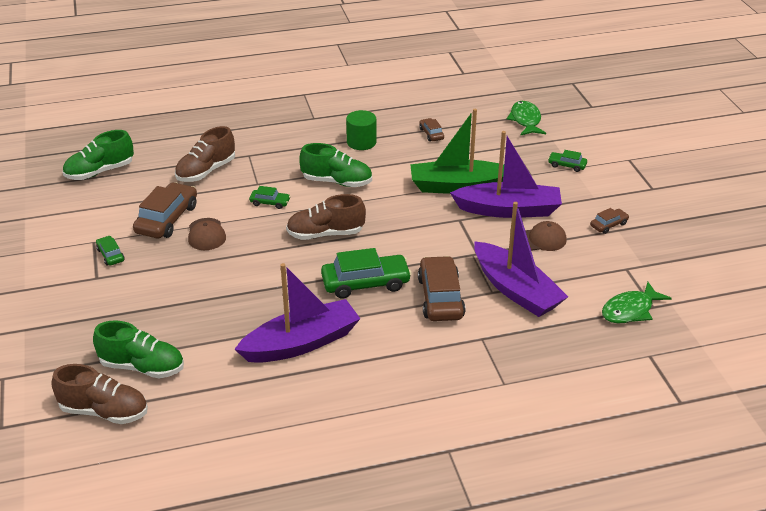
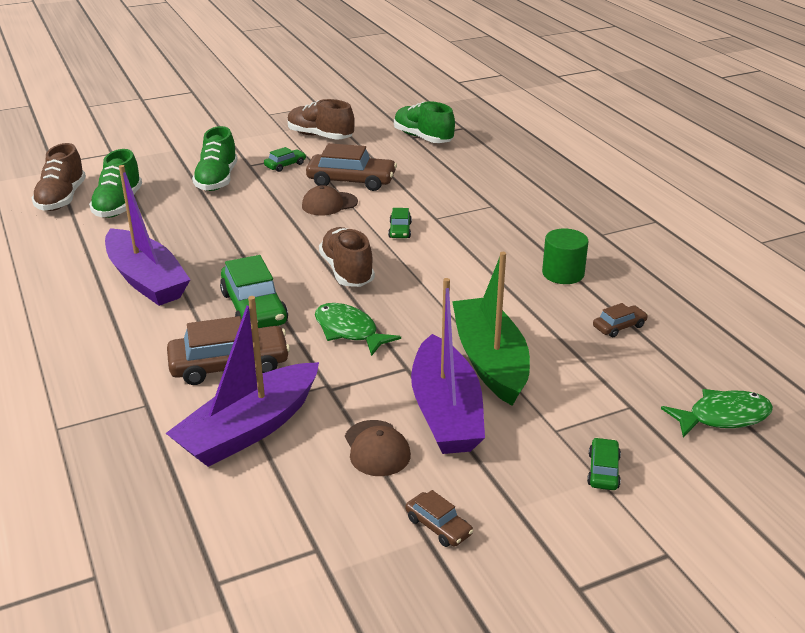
camera: 80 degrees right, 5 degrees down
brown shoe [175,126,235,182] -> brown shoe moved to [287,99,355,140]
green shoe [299,143,372,187] -> green shoe moved to [192,126,238,191]
green fish [602,282,672,323] -> green fish moved to [315,303,401,356]

